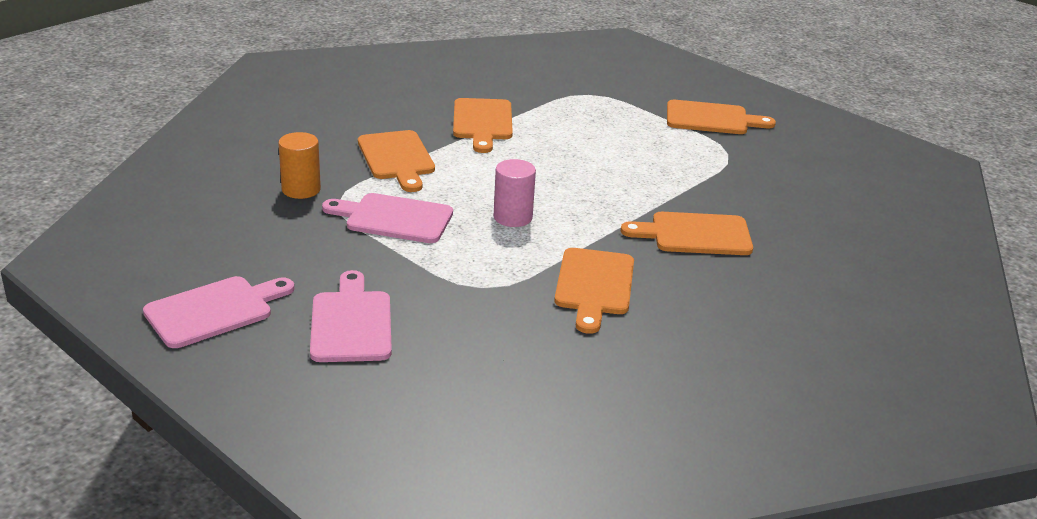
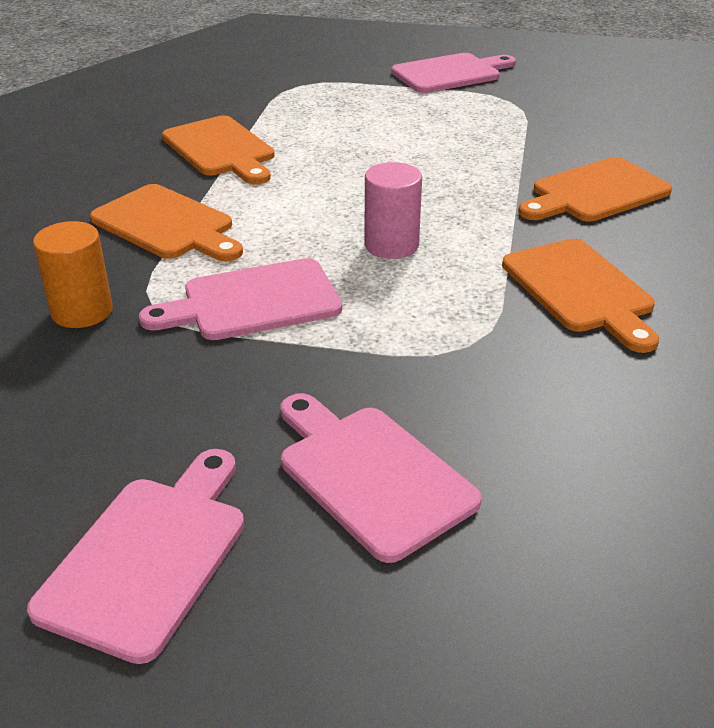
camera: 30 degrees left, 5 degrees up
orange cutting board [667,100,776,134] -> pink cutting board [391,53,516,93]

